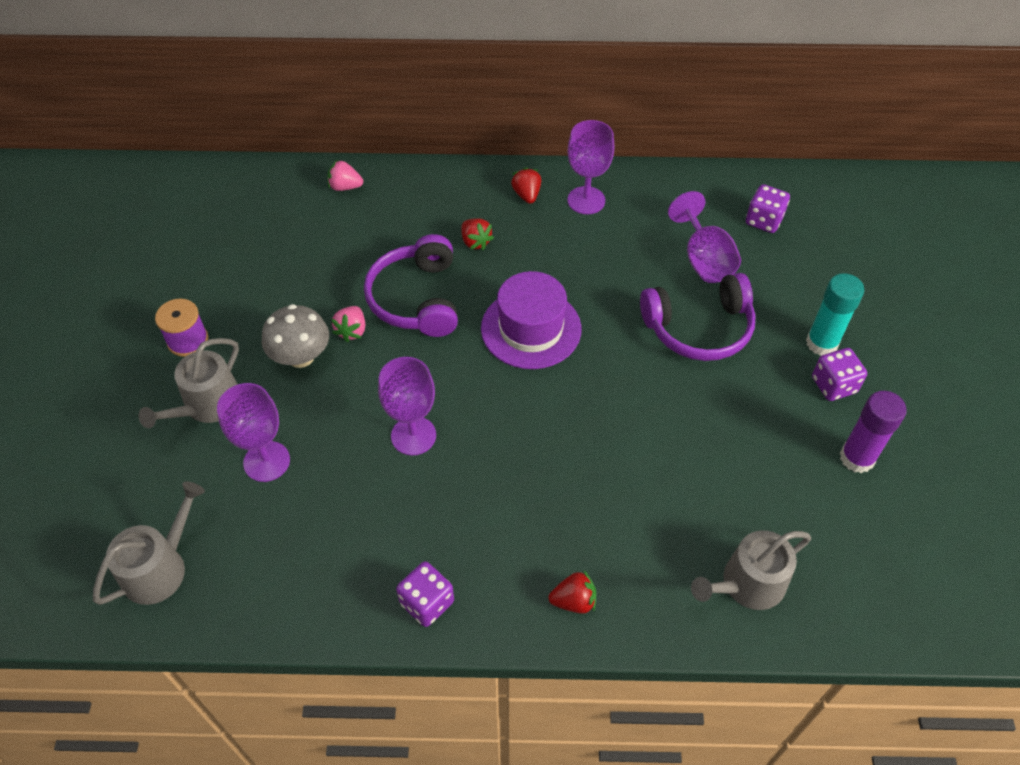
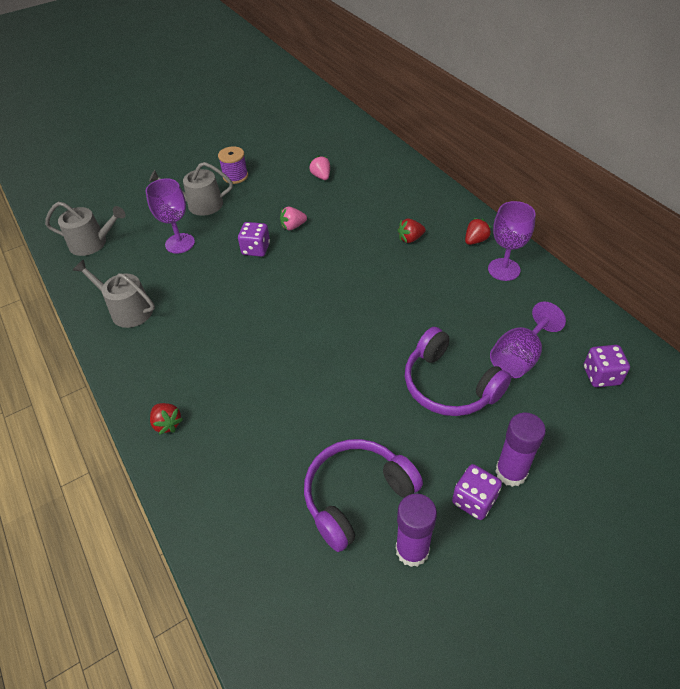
camera: 60 degrees right, 5 degrees down
grey mushroom [262,304,329,368] -> none
pink strawberry [328,159,363,191] -> pink strawberry moved to [309,155,330,180]
purple headphones [364,234,458,337] -> purple headphones moved to [304,439,423,552]
purple goblet [378,357,436,455] -> none
purple dice [396,561,454,627] -> purple dice moved to [238,222,270,257]
red strawberry [461,218,494,250] -> red strawberry turned 45 degrees clockwise [397,218,426,243]
purple hat [481,271,581,369] -> none
grey watering can [691,530,811,610] -> grey watering can moved to [73,260,155,328]
turquoise glue stick [806,273,864,356] -> purple glue stick [495,413,546,487]

